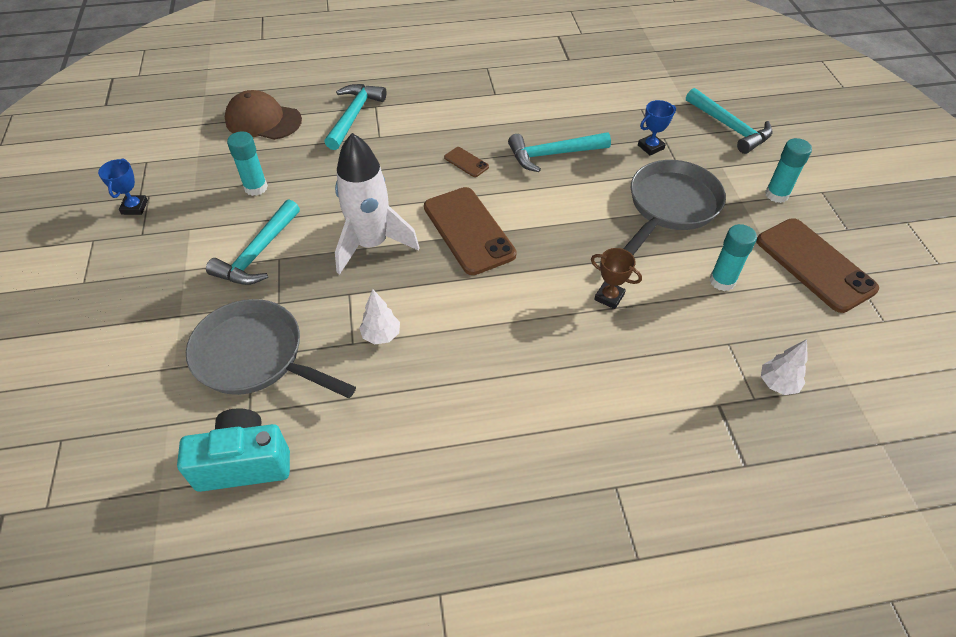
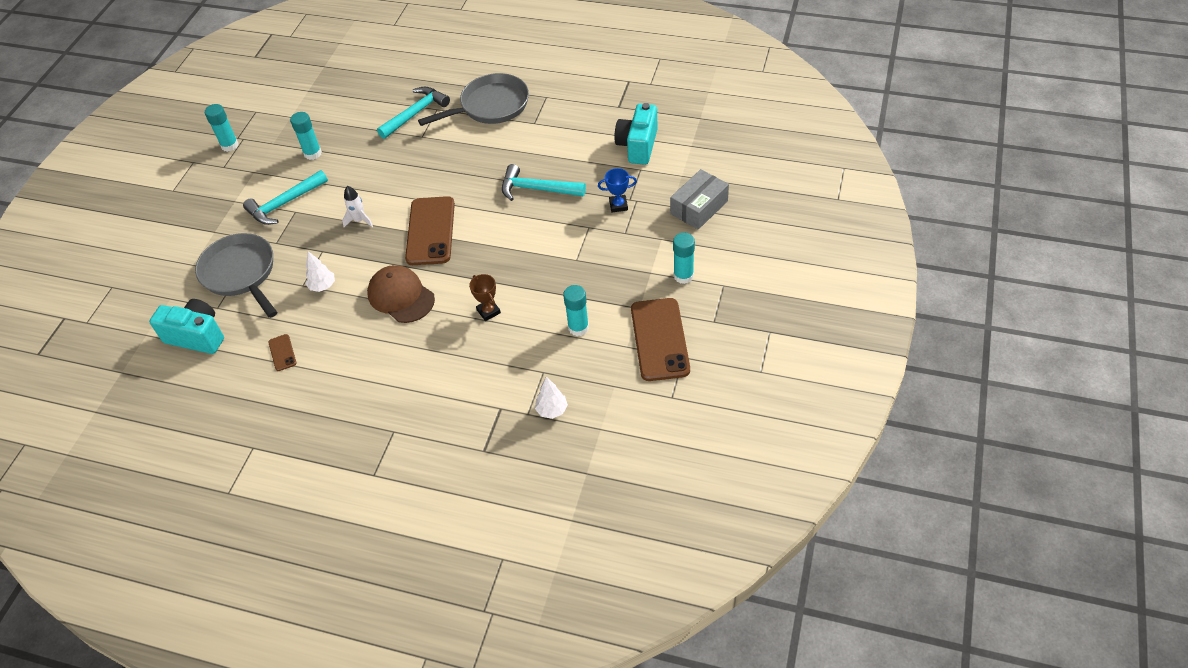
camera: 30 degrees right, 0 degrees up
blue trophy [98,158,148,215] -> turquoise glue stick [205,104,239,152]
brown cap [225,90,302,140] -> brown cap moved to [367,265,435,323]
white rocket [335,133,420,274] -> white rocket [342,186,373,227], size x0.46
brown phone [444,147,489,177] -> brown phone moved to [268,334,297,371]
grey pan [623,160,726,255] -> grey pan moved to [418,73,529,126]
turquoise hammer [686,88,772,154] -> grey box [670,169,729,230]
none -> turquoise camera [614,103,658,165]

